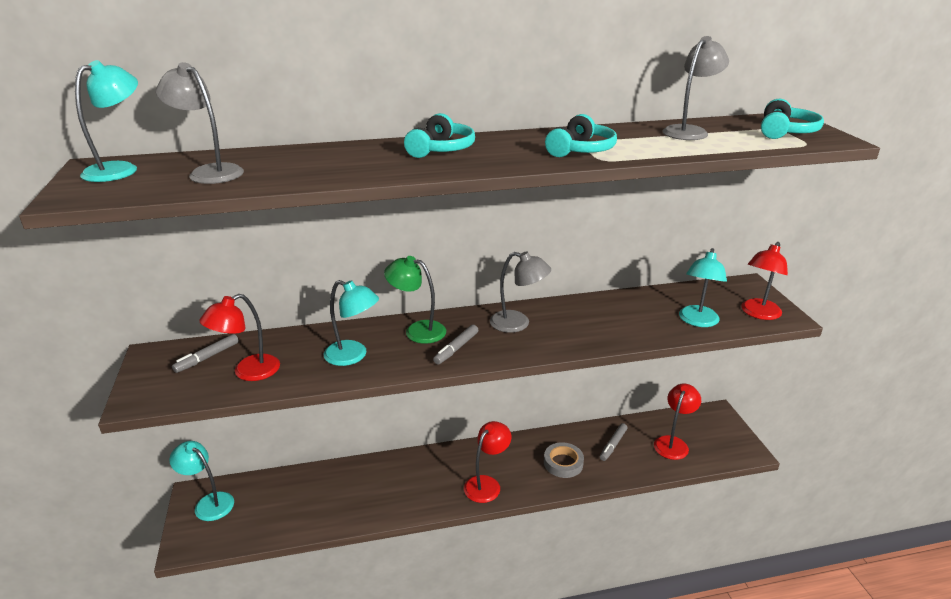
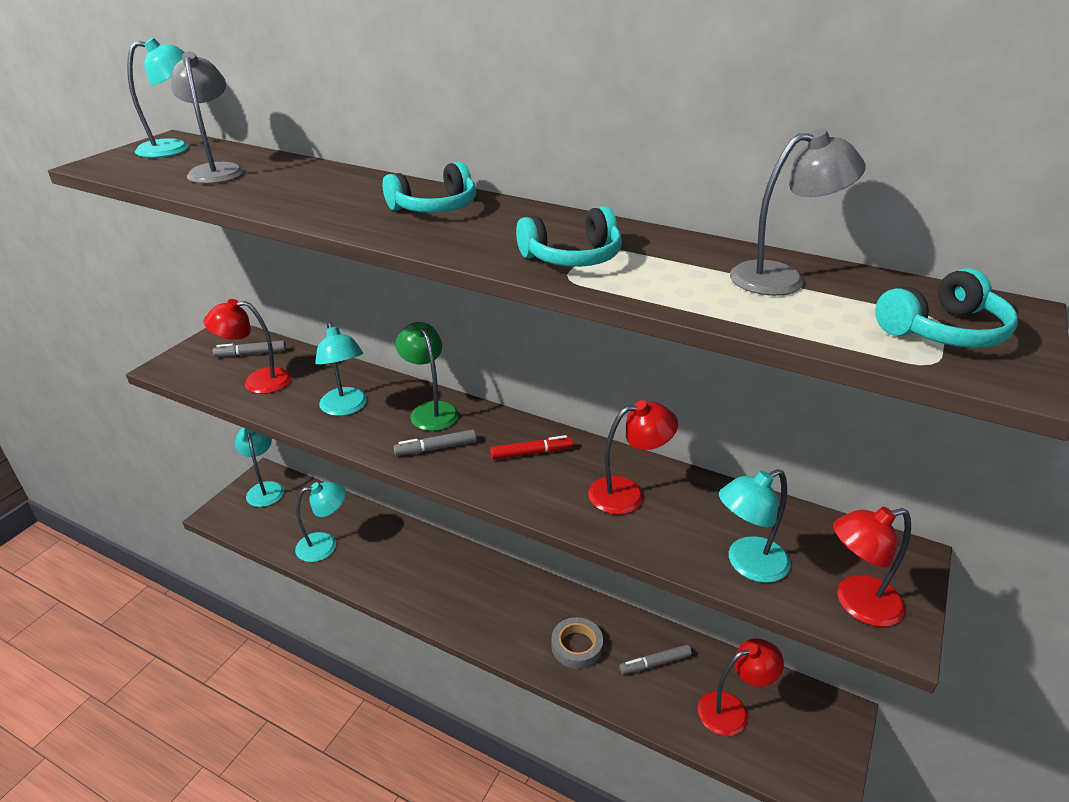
camera: 40 degrees right, 5 degrees up
red lamp [464,421,511,503] -> red lamp moved to [588,400,678,515]
grey lamp [490,251,551,333] -> red marker [490,435,573,460]
none -> turquoise lamp [295,482,346,562]

